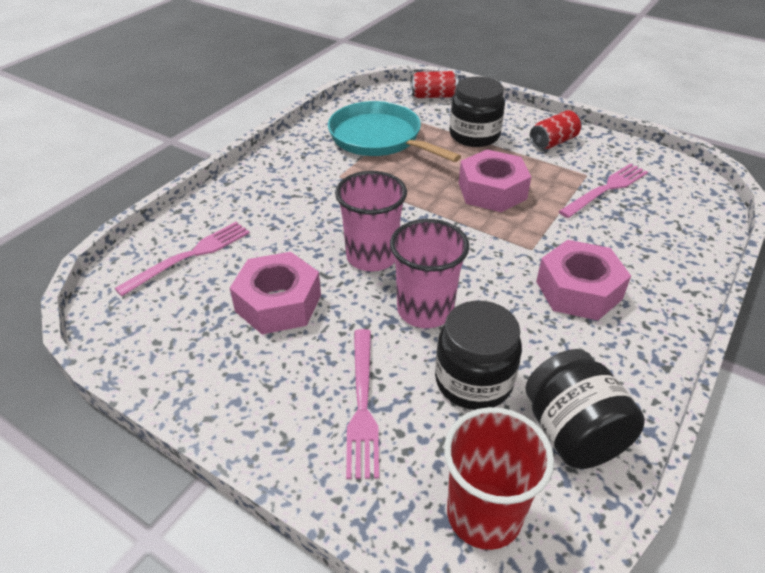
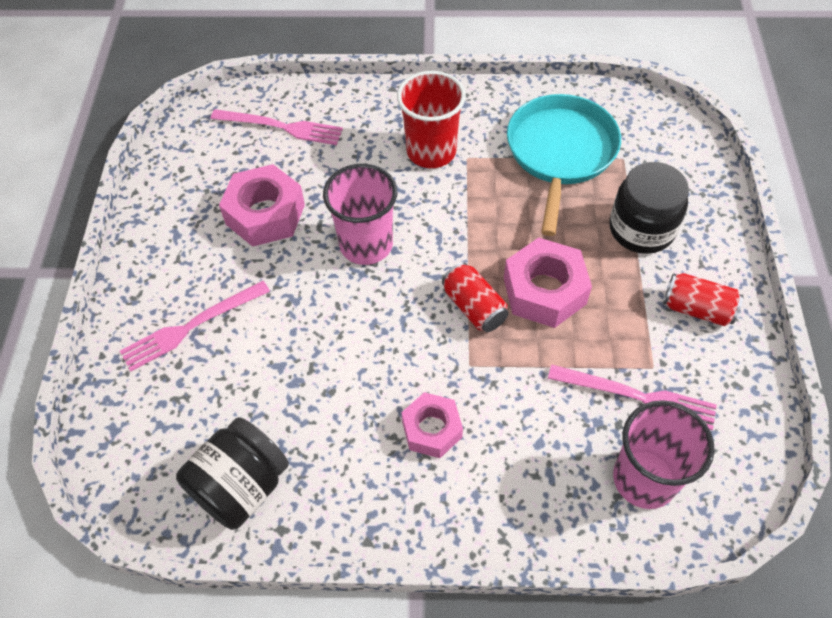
camera: 60 degrees right, 15 degrees up
pink cup [390,219,470,328] -> pink cup moved to [613,400,714,509]
red can [411,71,458,98] -> red can moved to [442,262,508,332]
black jar [435,301,522,410] -> none
red cup [444,407,554,550] -> red cup moved to [397,71,466,168]
pink nut [536,240,631,321] -> pink nut [401,392,463,458], size x0.65

